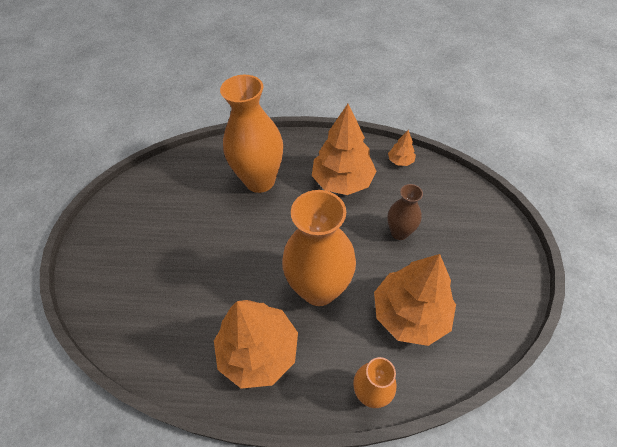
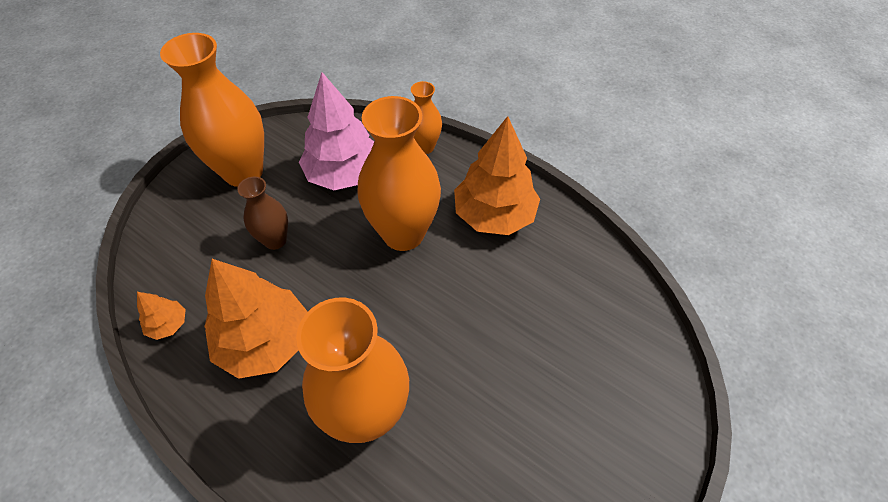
camera: 150 degrees left, 0 degrees up
orange tree [374,254,456,346] -> pink tree [299,72,374,190]
none -> orange vase [160,33,264,187]

